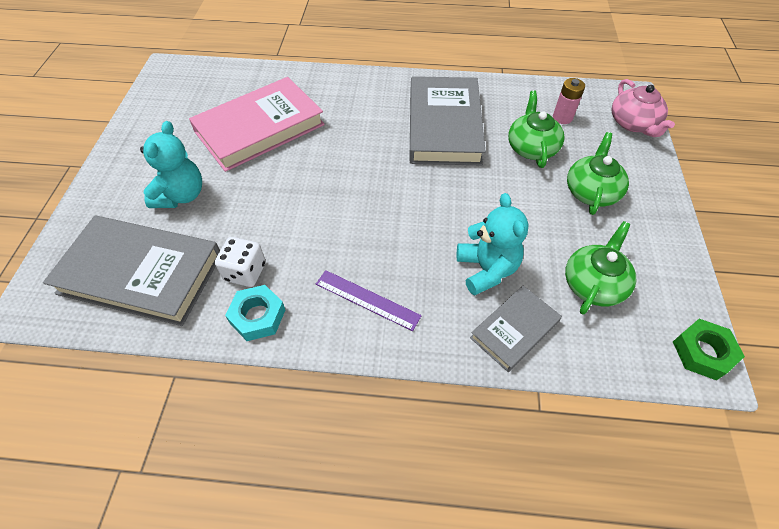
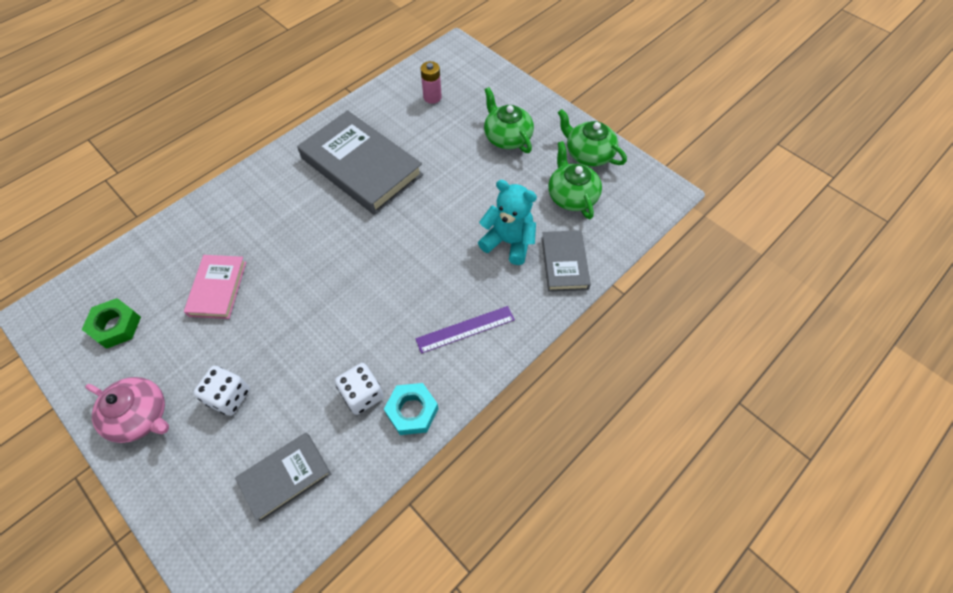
camera: 50 degrees left, 5 degrees up
grey book [43,216,220,326] -> grey book [235,432,331,522], size x0.54
turquoise teddy bear [140,121,202,208] -> white dice [193,366,250,416]
pink book [189,77,325,172] -> pink book [184,255,246,319], size x0.54
green teapot [508,91,565,168] -> green teapot moved to [558,109,627,167]
pink teapot [612,79,675,137] -> pink teapot moved to [85,377,169,443]
green nut [673,319,745,381] -> green nut moved to [81,298,141,349]

